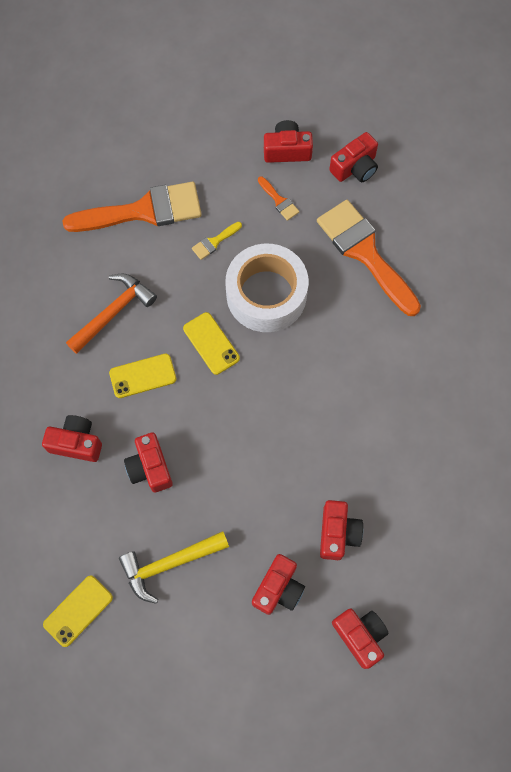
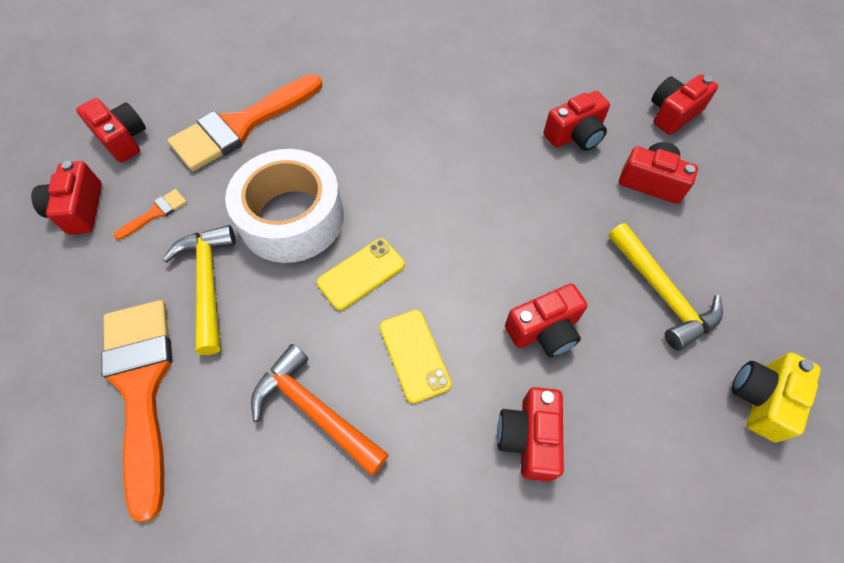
camera: 95 degrees left, 10 degrees down
yellow phone [43,576,113,647] -> yellow camera [732,352,821,442]
yellow brush [192,222,242,260] -> yellow hammer [162,225,236,355]
red camera [320,500,363,560] -> red camera turned 150 degrees clockwise [543,91,610,151]

